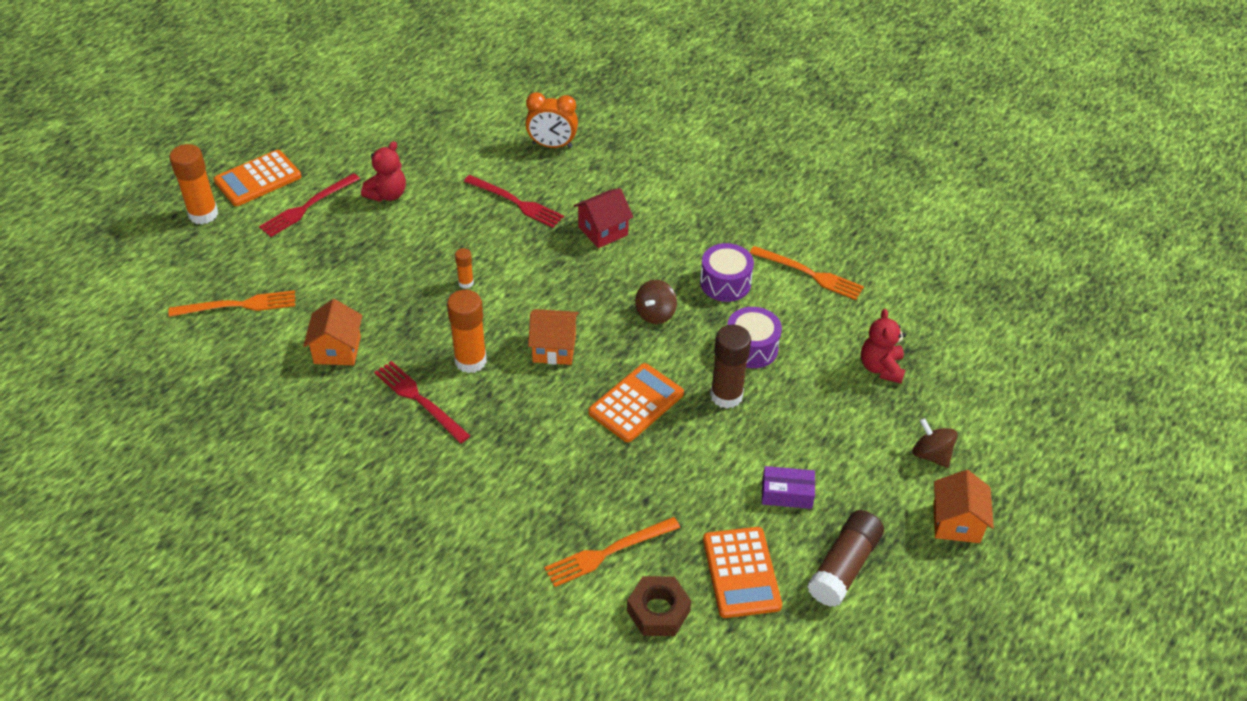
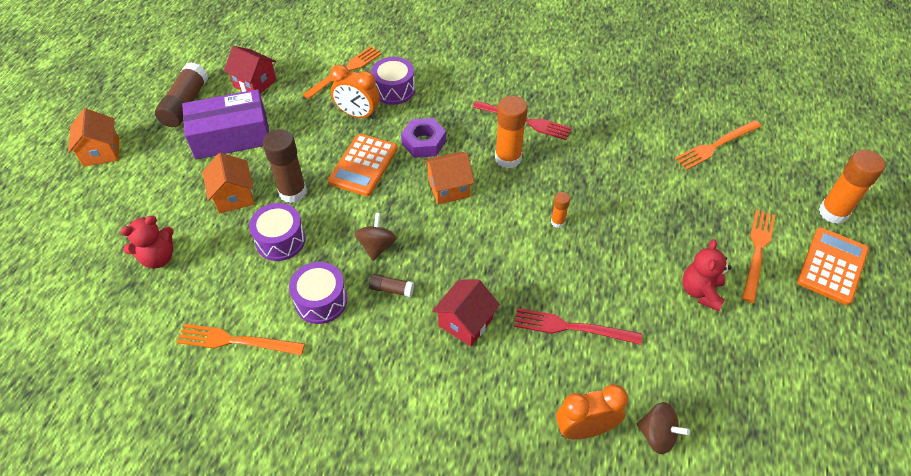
camera: 160 degrees right, 5 degrees up
red fork [259,173,360,237] -> orange fork [742,210,775,303]
orange house [303,299,362,366] -> orange house moved to [202,153,255,214]
brown nut [627,576,691,636] -> none
orange calculator [703,527,782,618] -> red house [224,46,277,94]
purple box [762,466,815,509] -> purple box [182,89,269,159], size x1.97
red teddy bear [861,309,906,384] -> red teddy bear turned 75 degrees clockwise [120,216,174,269]
brown spinning top [913,418,958,468] -> brown spinning top moved to [637,402,690,454]
none -> orange clock [330,65,380,120]
none -> brown glue stick [369,274,414,297]
none -> purple drum [371,57,415,105]
none -> purple nut [401,118,446,158]

